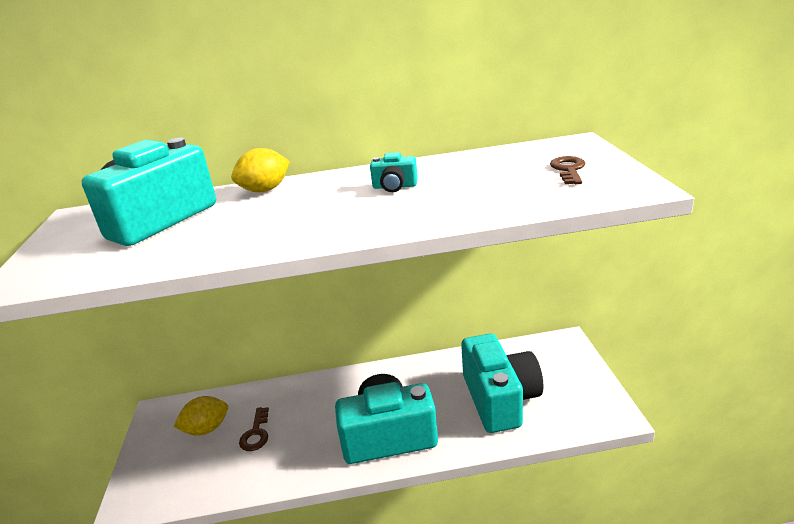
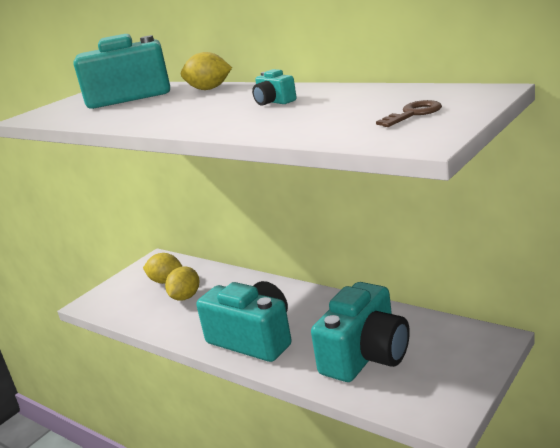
camera: 45 degrees right, 5 degrees down
brown key [239,407,269,451] -> yellow lemon [165,266,199,301]

